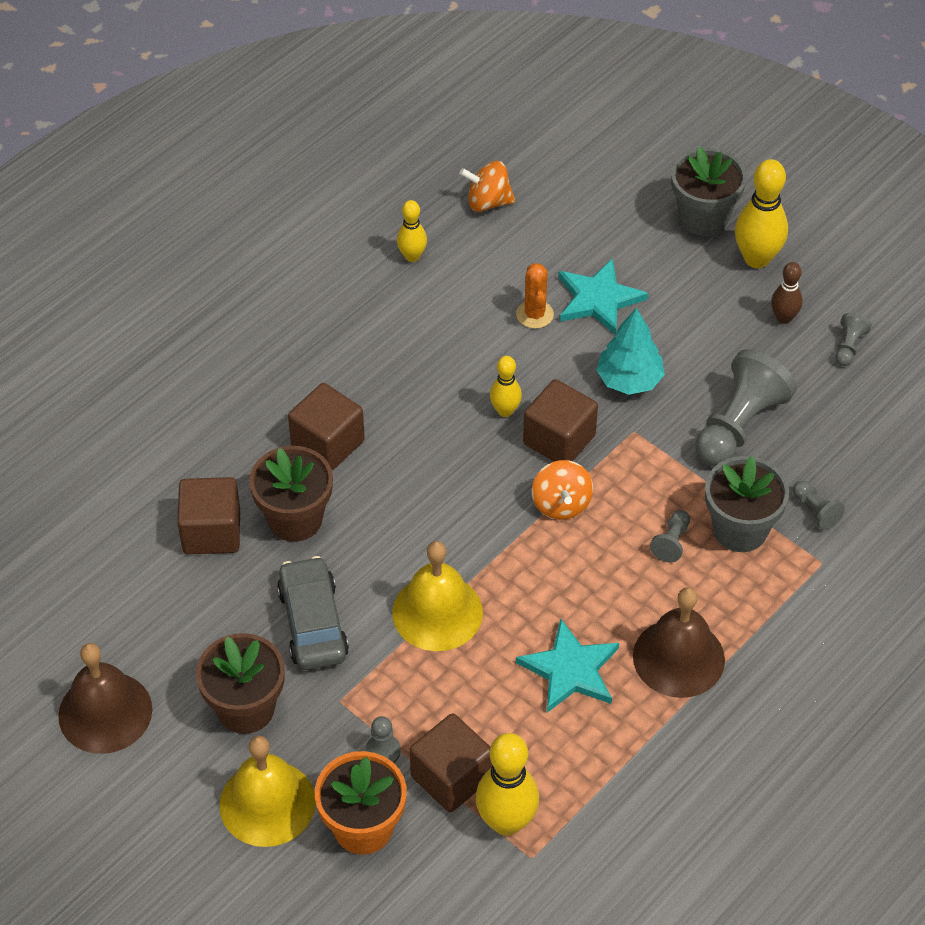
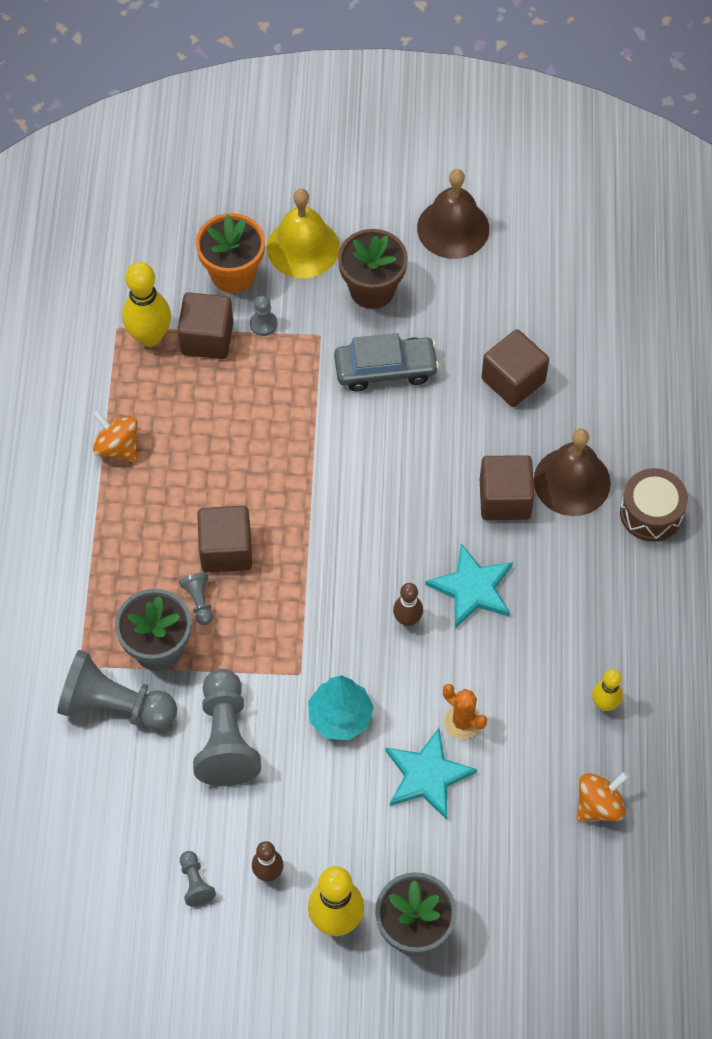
camera: 140 degrees right, 10 degrees up
brown flower pot [249,446,333,542] -> none
grey car [277,556,349,670] -> grey car turned 45 degrees counterclockwise [334,333,439,391]
yellow bell [392,541,483,651] -> none
yellow bowling pin [490,356,522,417] -> brown bowling pin [393,583,423,626]
turquoise star [516,619,619,713] -> turquoise star moved to [425,543,513,628]
brown cube [523,379,598,462] -> brown cube moved to [197,506,252,573]
orange spinning top [532,460,593,520] -> orange spinning top moved to [93,410,138,462]
brown bell [633,587,725,698] -> brown bell moved to [533,429,611,516]
grey pawn [793,481,845,530] -> grey pawn [57,650,177,730], size x2.19
none -> brown drum [620,468,688,542]

